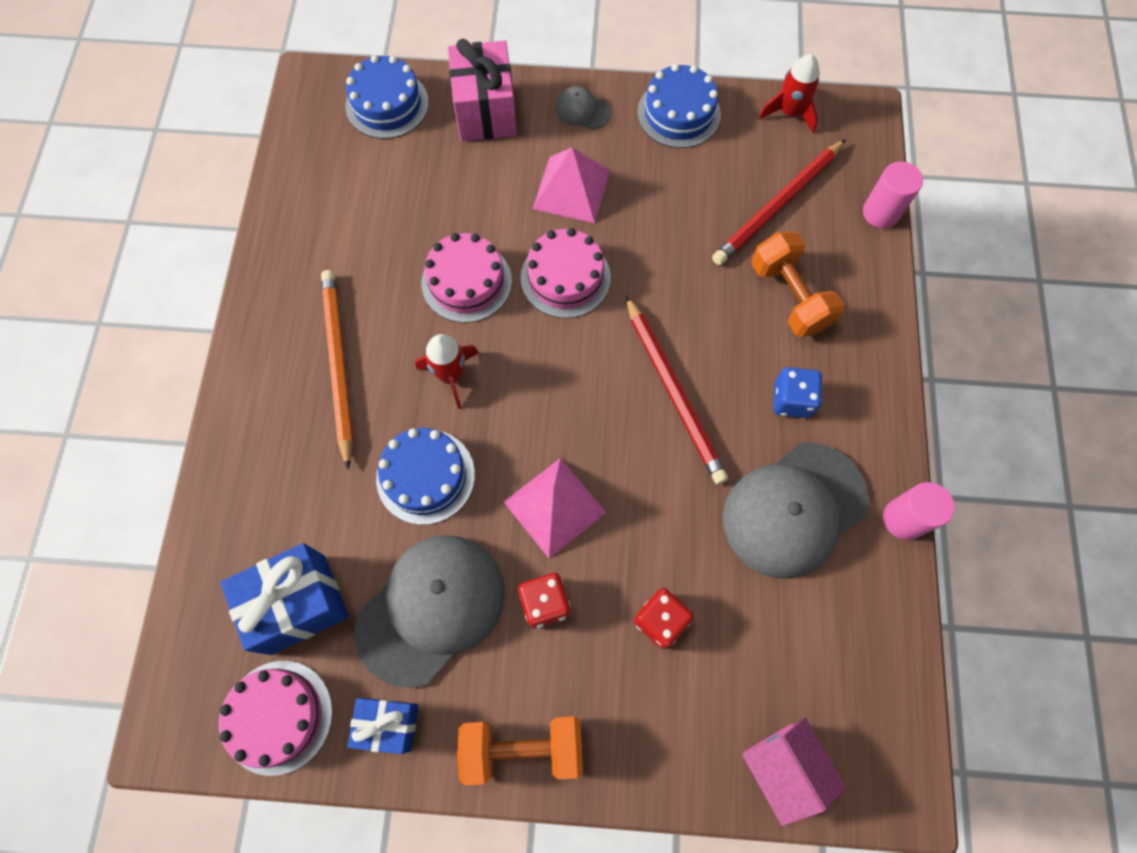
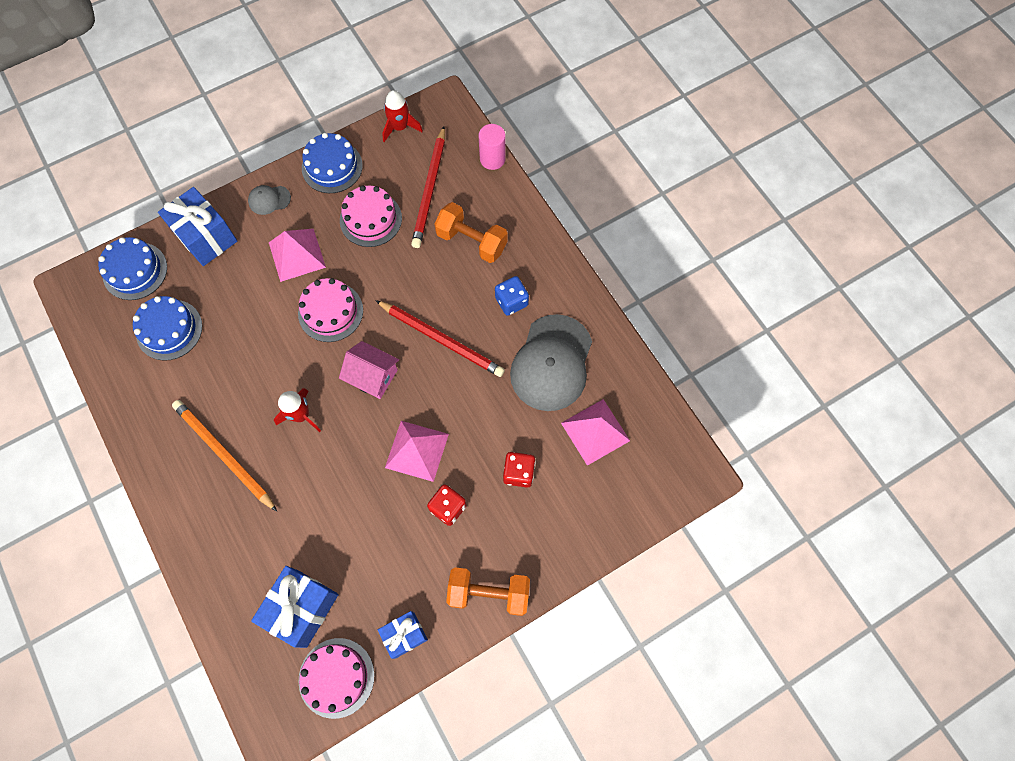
camera: 35 degrees left, 0 degrees up
grey cap [354,535,505,688] -> none
blue cake [376,428,475,525] -> blue cake moved to [133,296,202,361]
pink cake [422,233,512,323] -> pink cake moved to [340,185,402,247]
pink gift [448,38,517,142] -> blue gift [158,187,237,266]
orange dumbbell [457,716,583,785] -> orange dumbbell turned 45 degrees clockwise [446,567,530,616]
pink house [742,717,846,826] -> pink house moved to [339,341,399,399]
pink cylinder [883,482,955,540] -> none
none -> pink pyramid [561,399,630,466]

